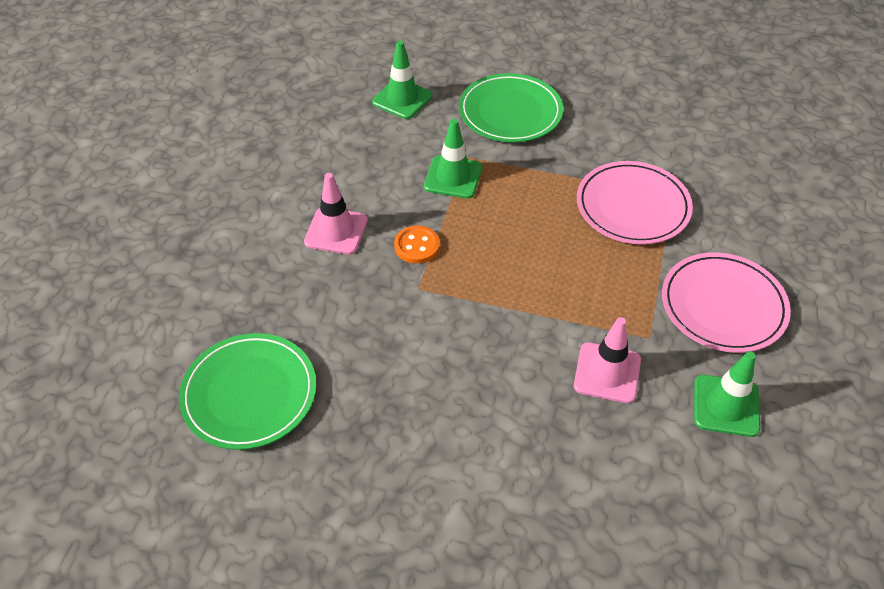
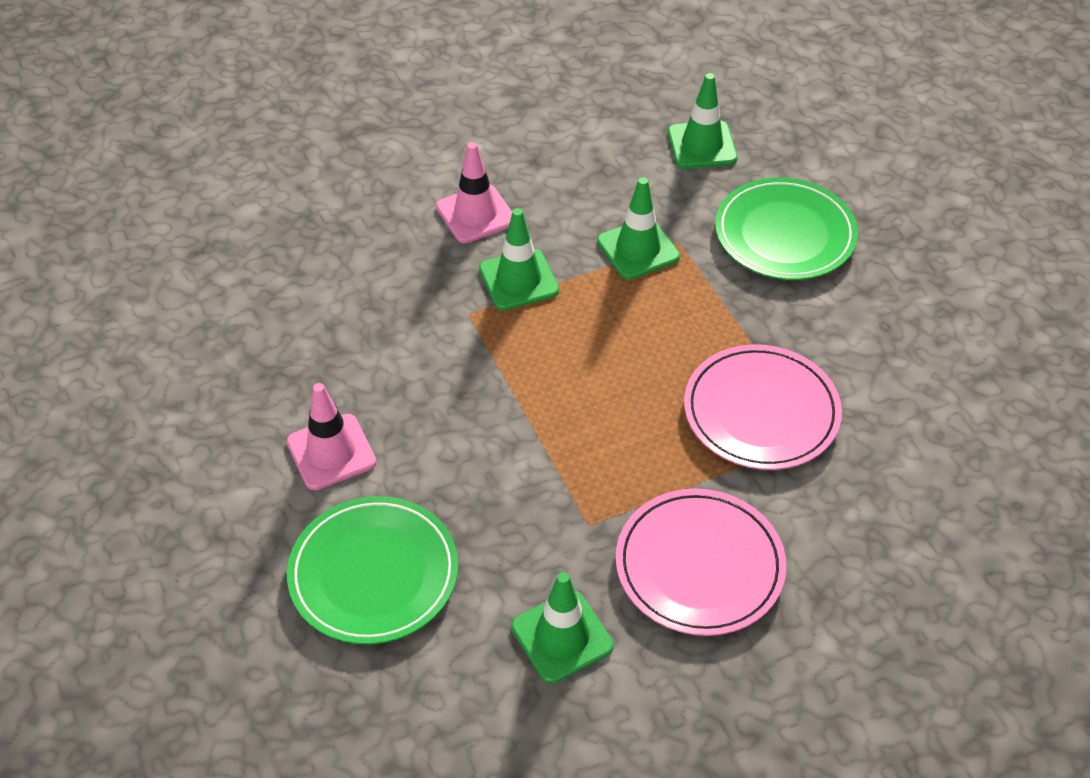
camera: 50 degrees right, 0 degrees up
green plate [179,333,316,450] -> green plate moved to [287,496,458,644]
orange button [394,226,440,264] -> green traffic cone [479,208,559,310]
pink traffic cone [574,317,641,403] -> pink traffic cone moved to [287,383,376,490]

